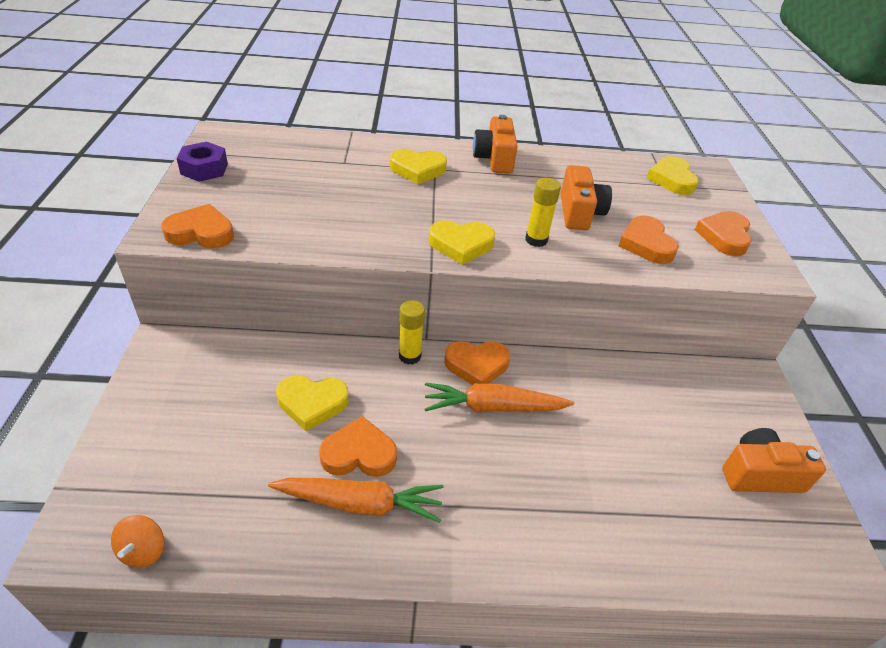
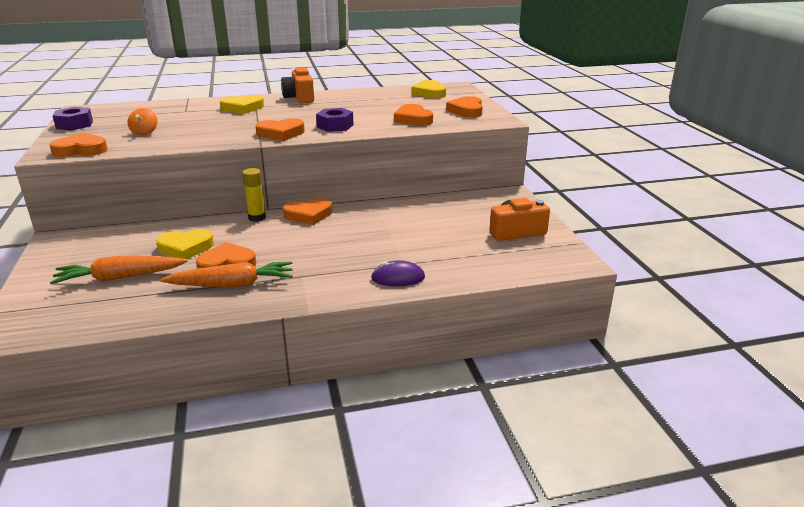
camera: 10 degrees left, 15 degrees down
orange spinning top [111,515,164,568] -> orange spinning top moved to [127,108,157,136]
orange carrot [425,382,574,412] -> orange carrot moved to [50,256,188,284]
yellow heart [428,220,495,265] -> orange heart [256,118,305,141]
yellow glue stick [525,178,561,247] -> purple nut [316,108,353,132]
orange camera [561,165,612,230] -> none
none -> purple mouse [371,261,425,286]

